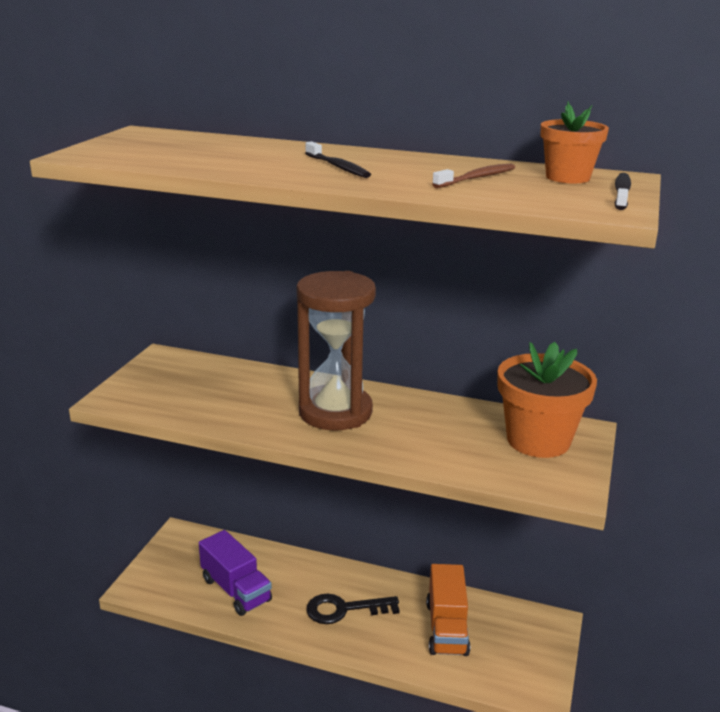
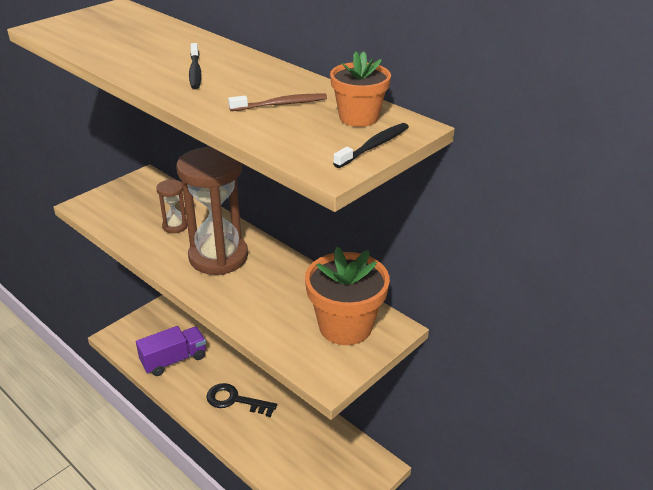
camera: 25 degrees right, 10 degrees up
purple truck [199,530,272,616] -> purple truck turned 105 degrees counterclockwise [136,326,206,376]
orange truck [426,564,470,656] -> none
none -> brown hourglass [156,179,188,233]

